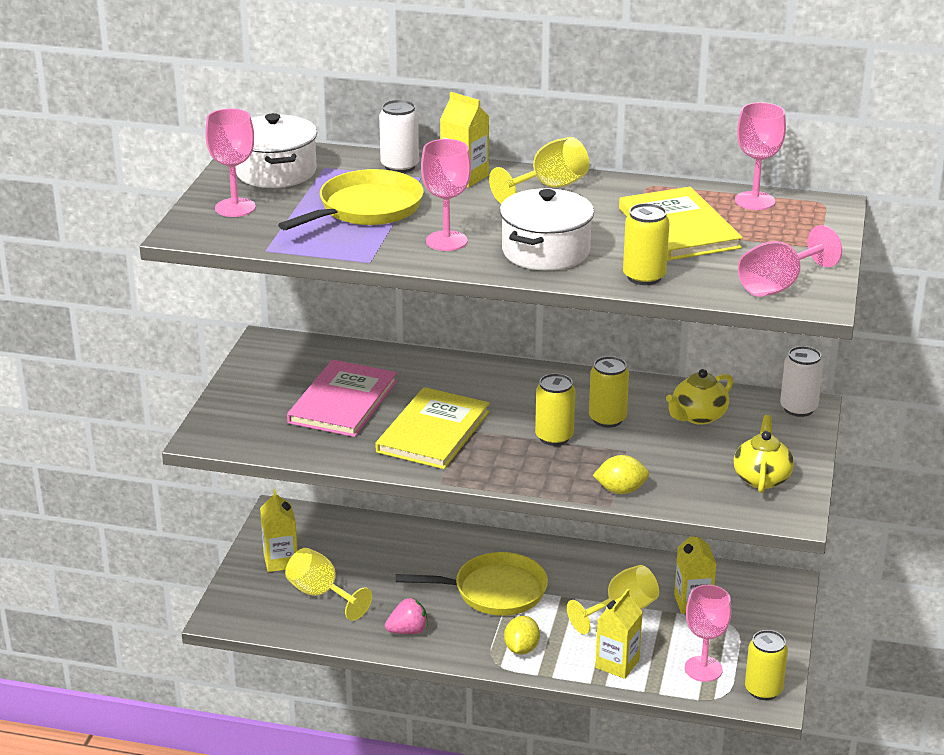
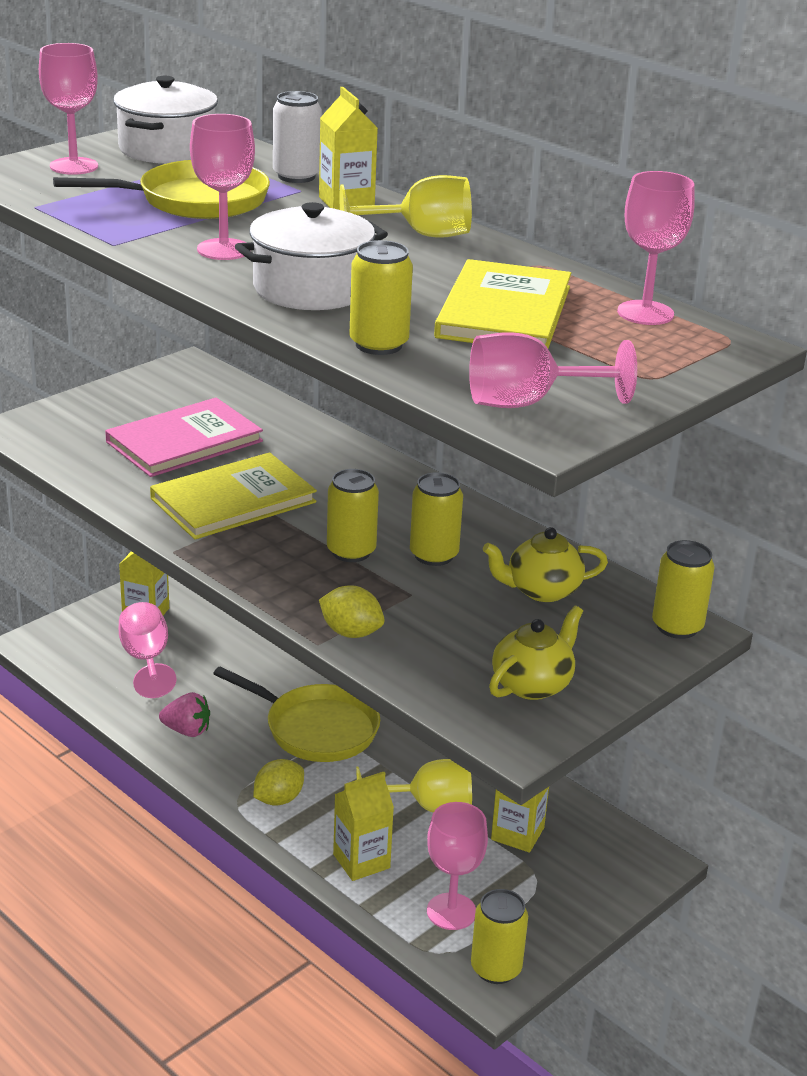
camera: 30 degrees right, 0 degrees up
yellow goblet [285,548,372,621] -> pink goblet [119,602,176,698]
white can [780,346,823,417] -> yellow can [652,540,715,639]

